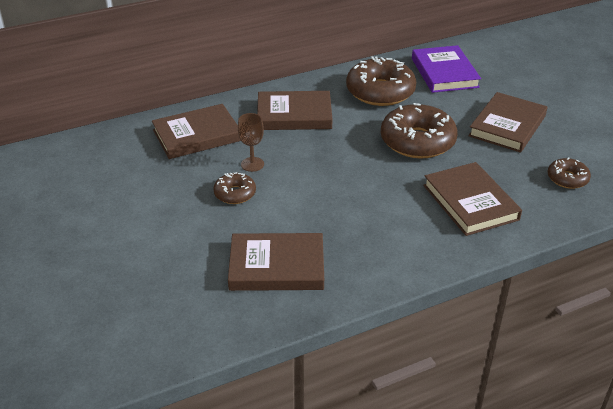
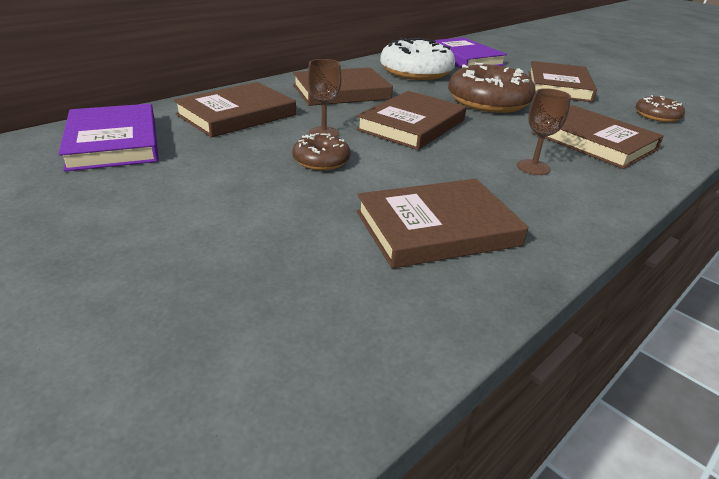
camera: 20 degrees left, 5 degrees down
brown donut [346,56,416,106] -> white donut [380,38,455,80]
none -> purple book [58,104,159,172]
none -> brown book [356,91,466,150]
none -> brown goblet [517,88,571,175]

